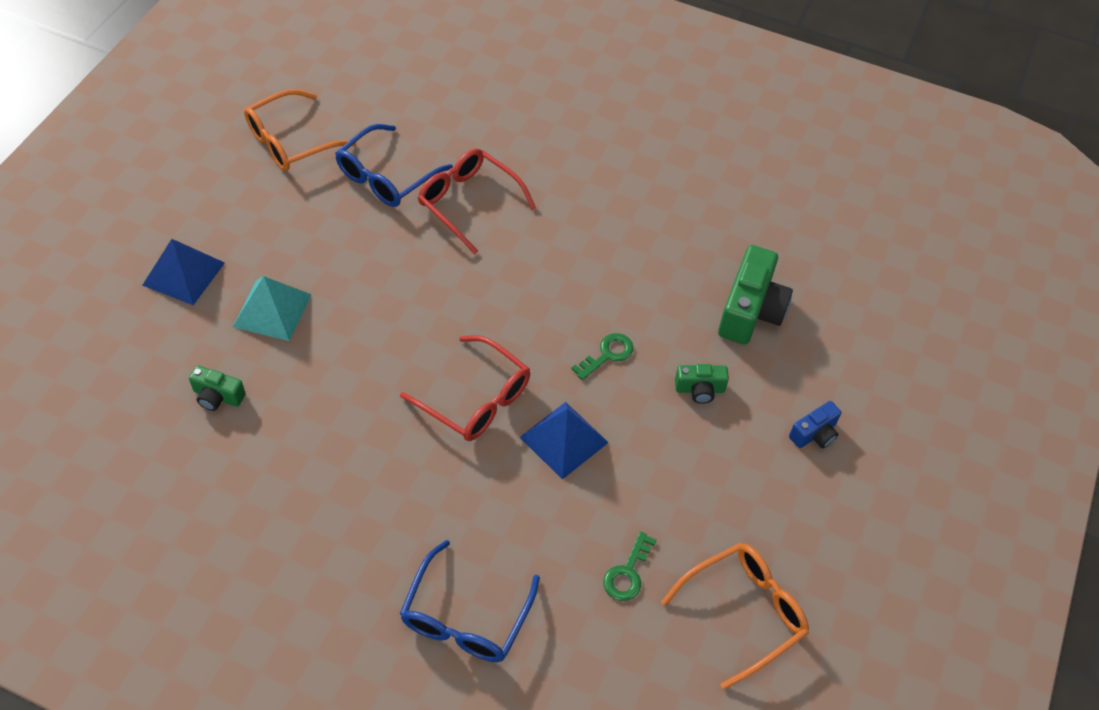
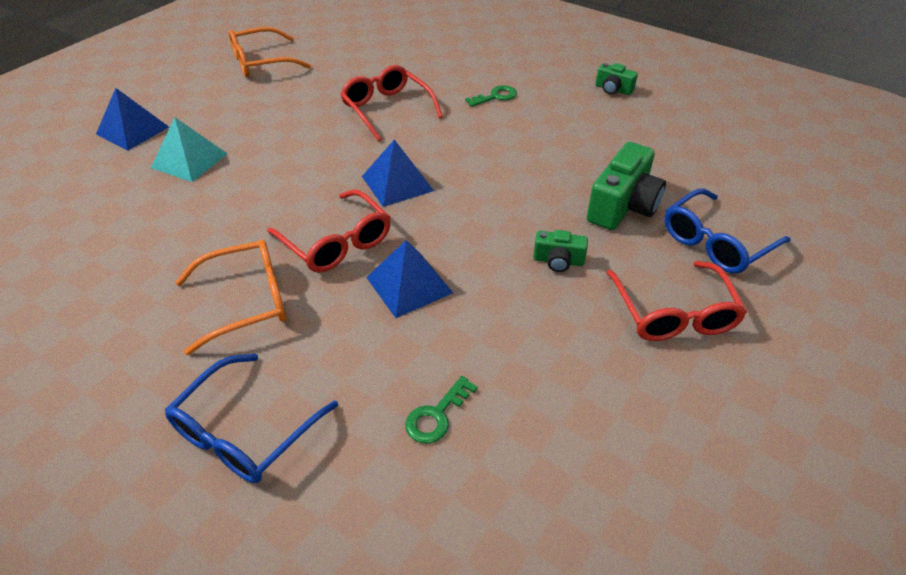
camera: 15 degrees right, 10 degrees down
green camera [189,366,246,411] -> green camera moved to [596,63,638,95]
blue glasses [335,124,453,207] -> blue glasses moved to [664,188,791,273]
green key [571,333,634,380] -> green key moved to [465,85,517,107]
orange glasses [661,543,809,690] -> orange glasses moved to [175,240,286,355]
blue camera [789,401,841,448] -> red glasses [606,261,747,341]
none -> blue pyramid [362,140,434,207]

